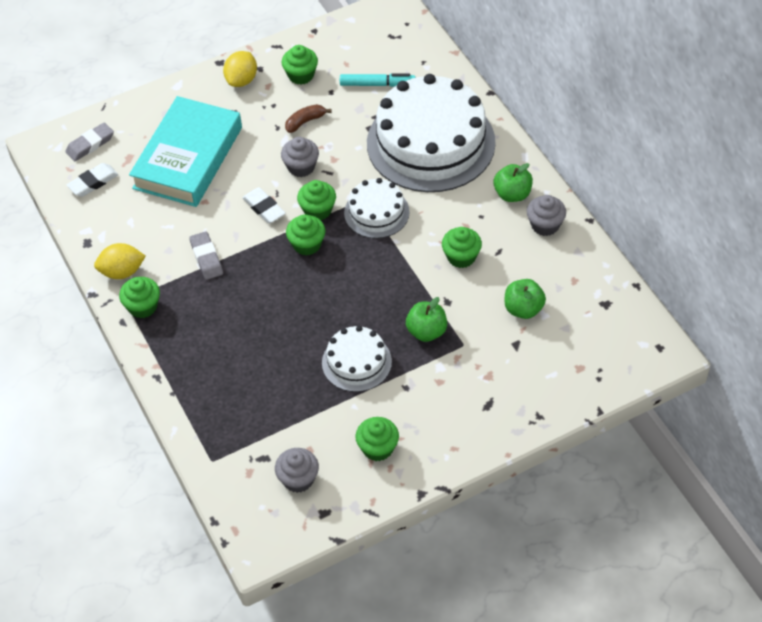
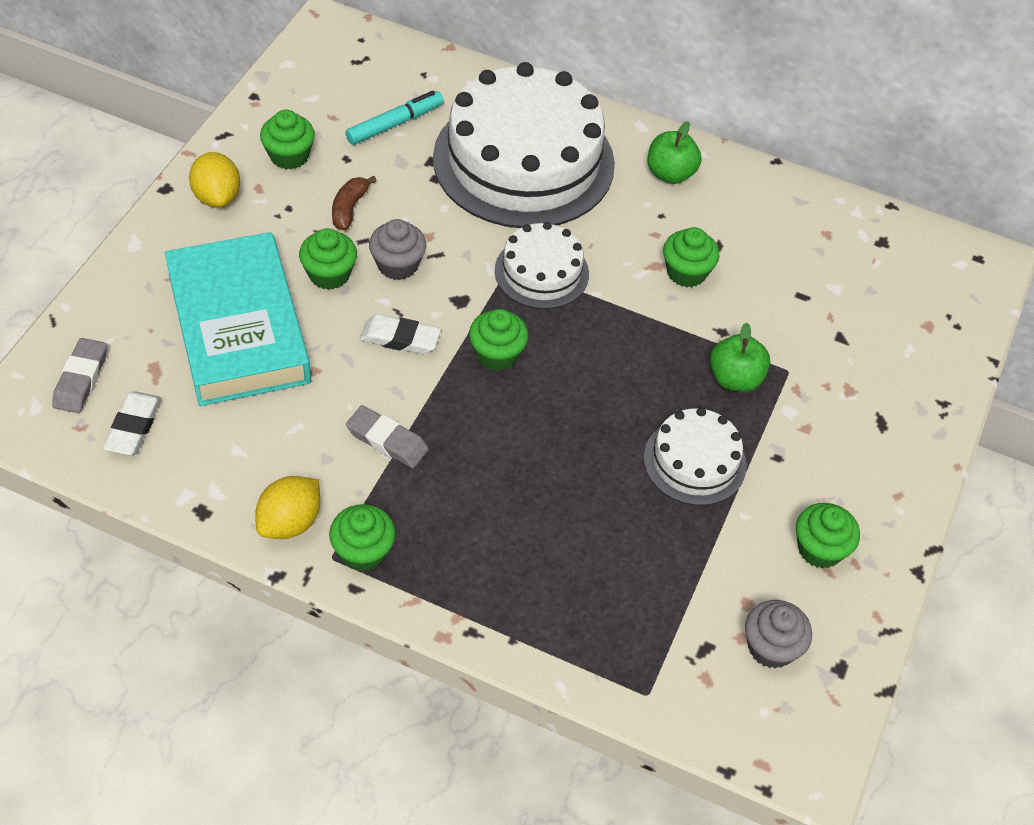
camera: 45 degrees left, 0 degrees up
green cupcake [297,180,336,220] -> green cupcake moved to [299,228,357,290]
green apple [505,279,546,319] -> none
grey cupcake [527,195,566,236] -> none

